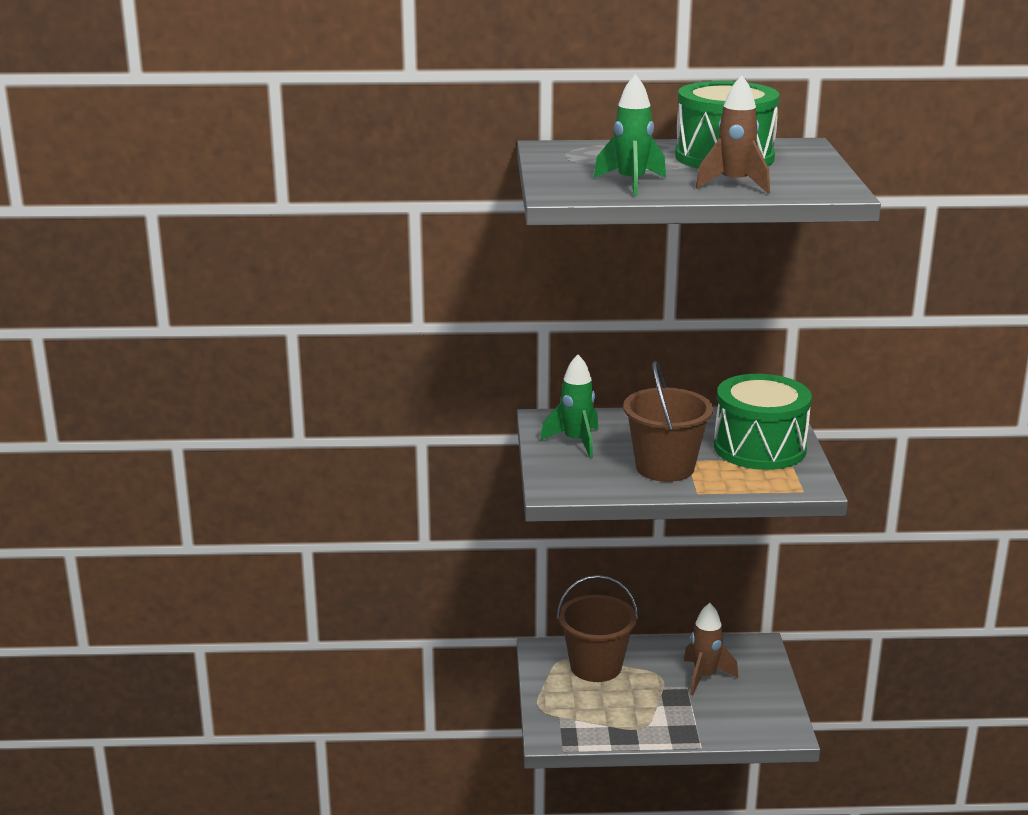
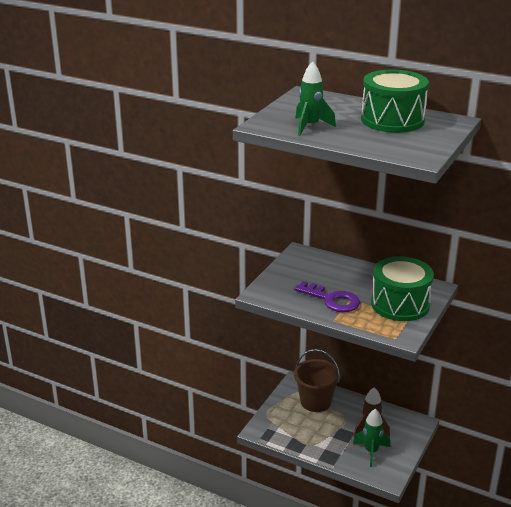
camera: 30 degrees right, 5 degrees up
green rocket [540,355,598,458] -> green rocket moved to [353,409,390,467]
brown bucket [623,361,713,482] -> purple key [294,281,360,312]
brown rocket [695,75,770,194] -> none

